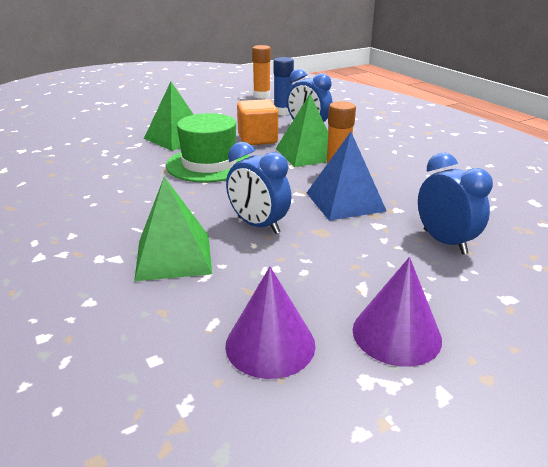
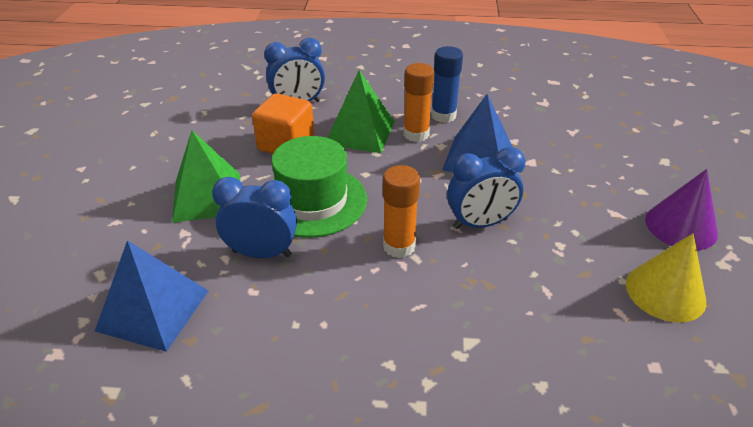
camera: 55 degrees left, 10 degrees up
green pyramid [134,177,212,281] -> none
purple cone [225,267,315,379] -> yellow cone [626,233,706,323]
orange glue stick [252,45,271,99] -> orange glue stick moved to [383,165,420,258]
blue glue stick [274,57,294,115] -> blue glue stick moved to [431,46,463,123]
blue clock [418,153,493,255] -> blue clock moved to [212,177,297,258]
none -> blue pyramid [95,240,208,352]

